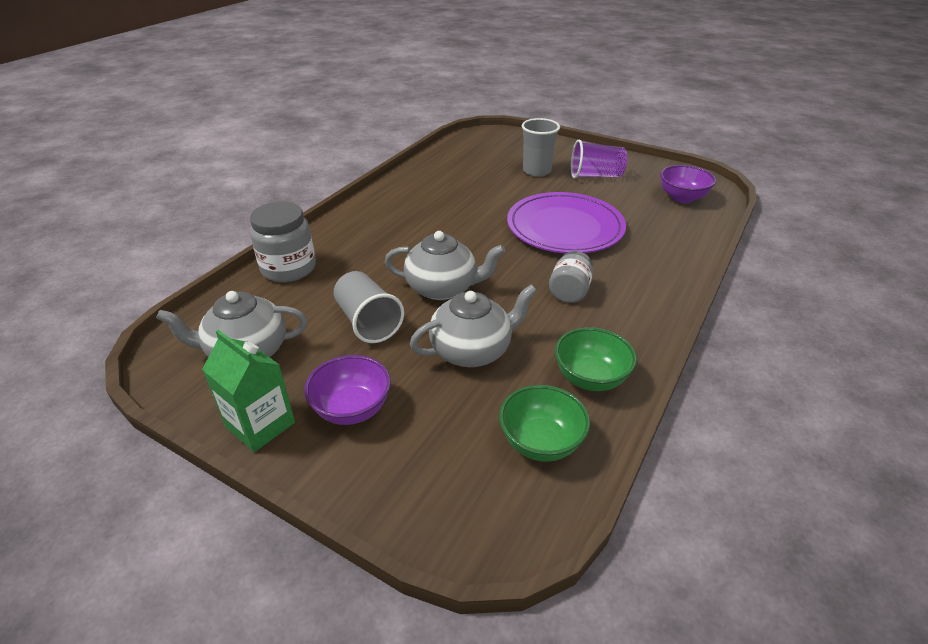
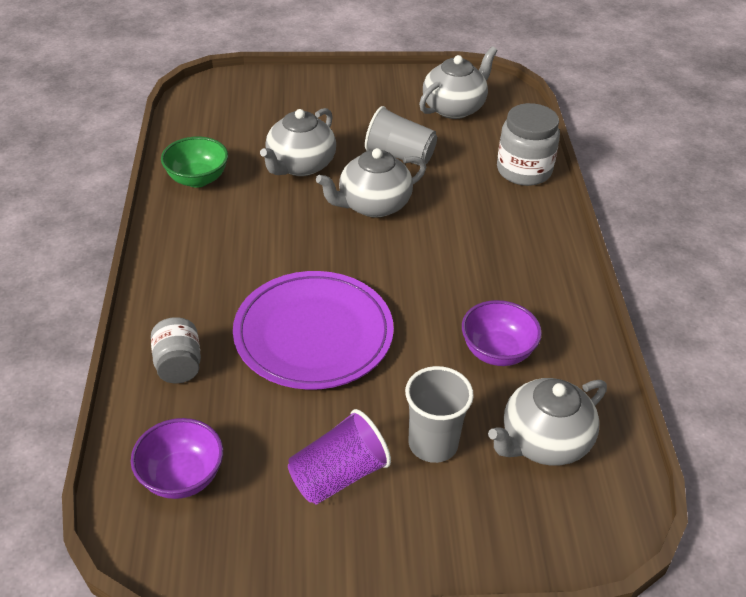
camera: 145 degrees right, 5 degrees up
green carton [202,330,295,452] -> none
purple bowl [304,355,391,425] -> purple bowl moved to [462,300,542,366]
green bowl [499,385,590,462] -> none
grey jar [549,251,593,303] -> grey jar moved to [151,317,201,383]
none -> grey teapot [488,378,607,466]

